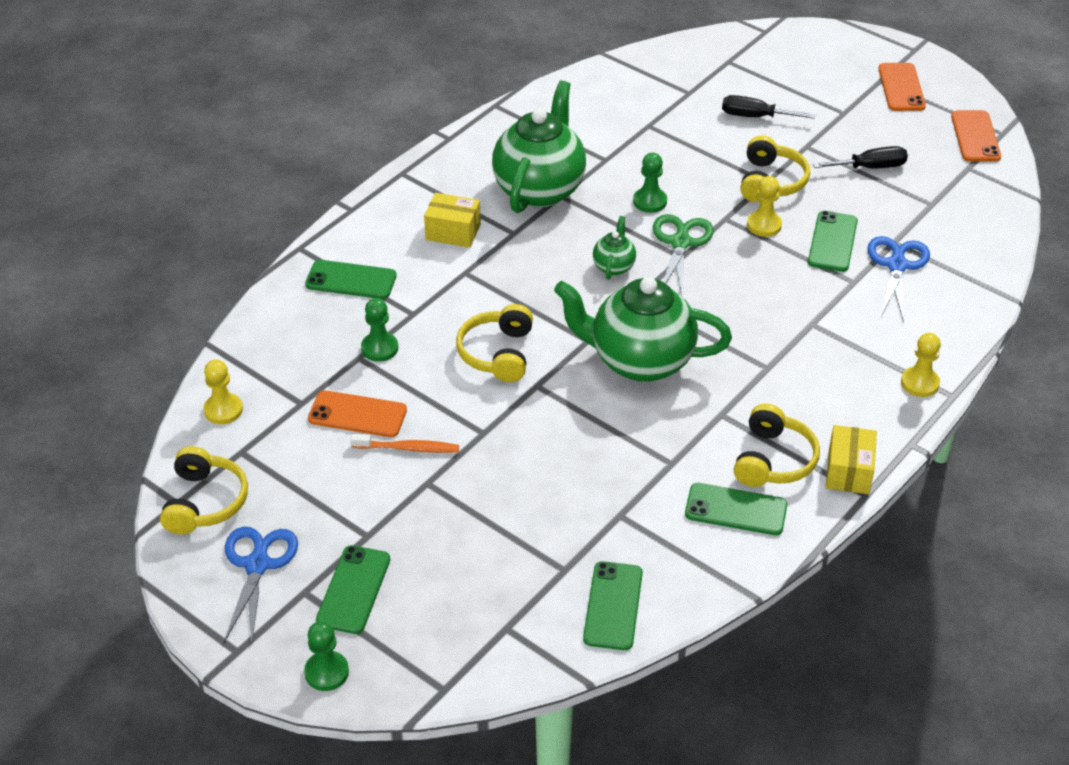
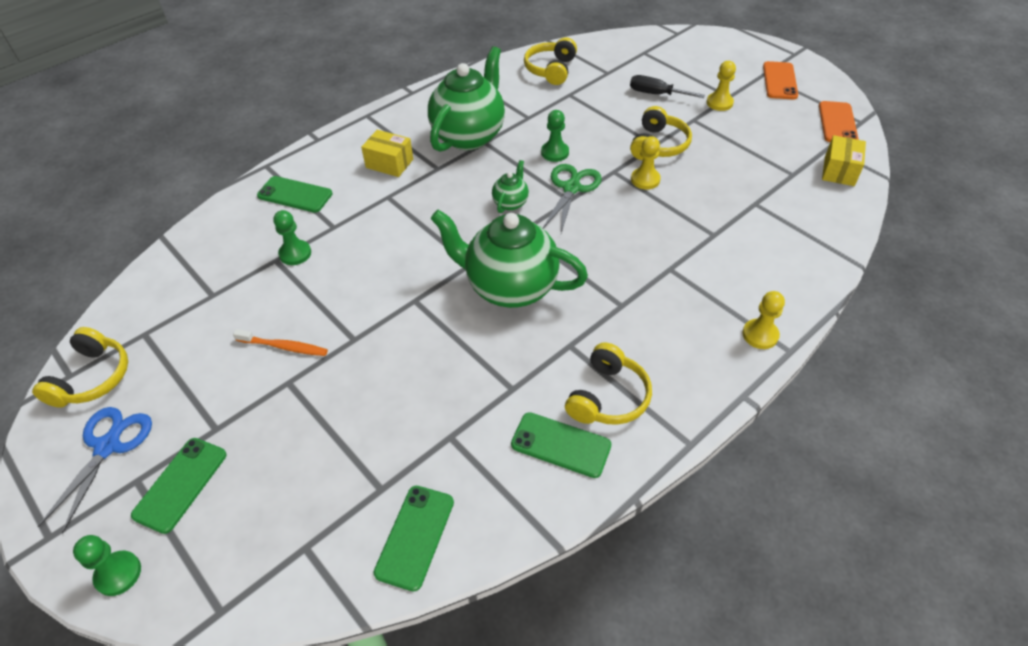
camera: 10 degrees right, 5 degrees up
yellow pawn [203,359,243,424] -> yellow pawn moved to [707,61,736,111]
orange phone [308,390,407,437] -> none
yellow headphones [456,304,533,382] -> yellow headphones moved to [524,37,577,85]
green phone [808,211,858,272] -> none
black screwdriver [813,146,908,169] -> none
yellow box [826,425,877,494] -> yellow box moved to [822,135,866,186]
blue scissors [867,236,930,323] -> none

